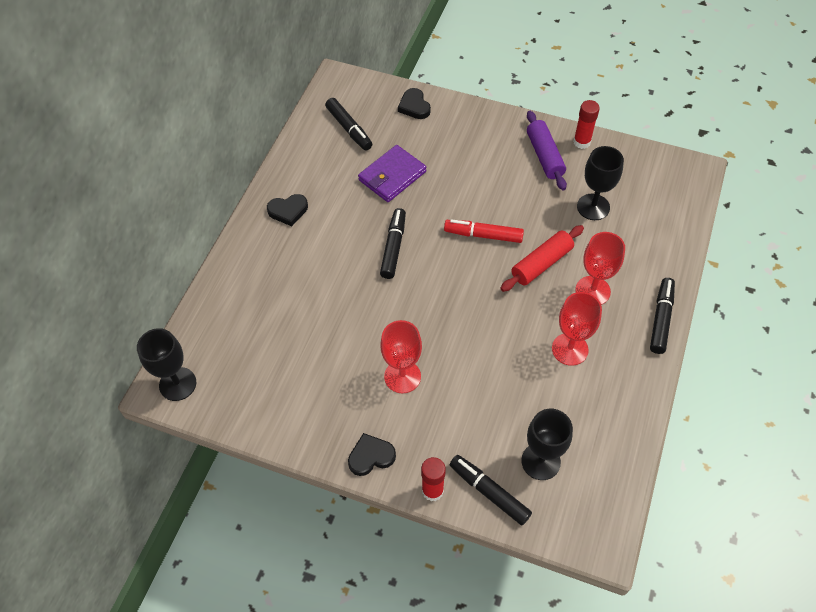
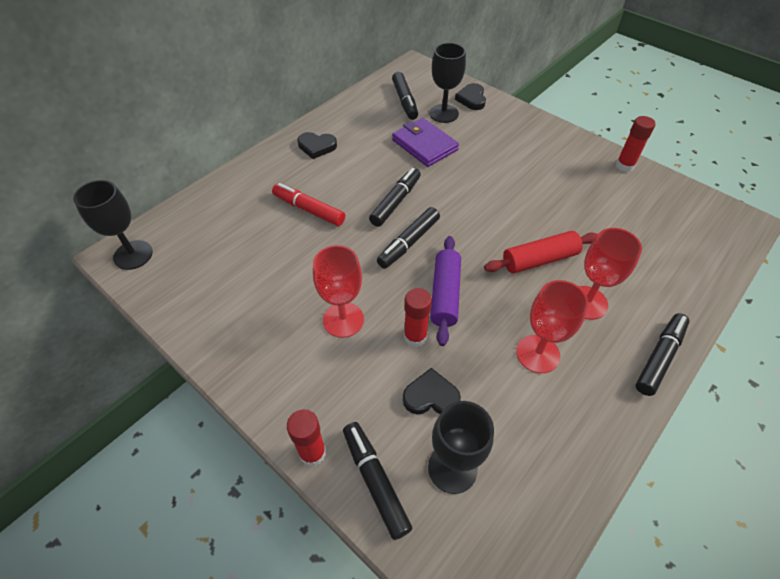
camera: 20 degrees right, 5 degrees down
black heart [348,433,396,476] -> black heart moved to [403,368,461,414]
purple wallet [358,145,426,202] -> purple wallet turned 75 degrees clockwise [392,118,459,167]
red marker [444,219,524,243] -> red marker moved to [272,183,345,226]
purple rolling pin [527,111,567,190] -> purple rolling pin moved to [430,236,461,346]
black goblet [577,146,624,220] -> black goblet moved to [429,43,466,123]
none -> black marker [377,207,440,269]
none -> red glue stick [404,288,432,347]

